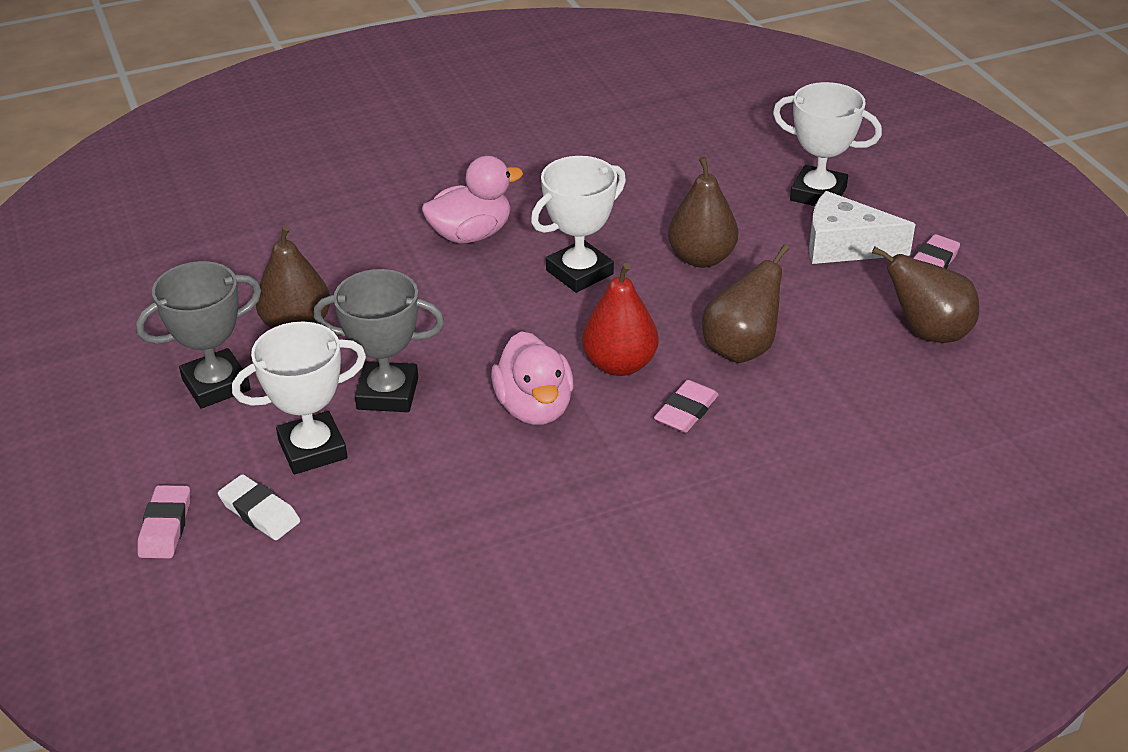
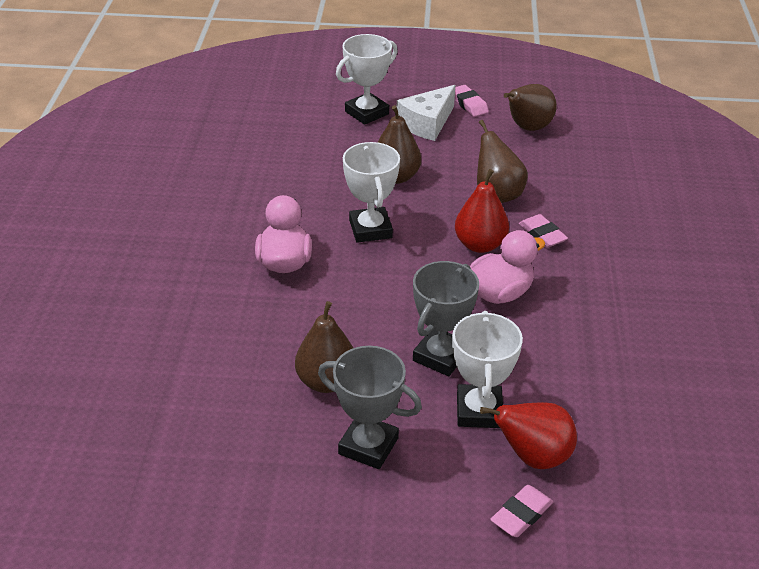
camera: 65 degrees left, 0 degrees up
grey trophy [136,261,261,409] -> grey trophy turned 60 degrees counterclockwise [318,346,422,469]
pink eraser [138,485,190,558] -> pink eraser turned 75 degrees counterclockwise [490,485,553,537]
white eraser [218,474,300,540] -> red pear [480,402,577,469]
pink duck [491,331,574,425] -> pink duck turned 45 degrees counterclockwise [470,230,546,304]

